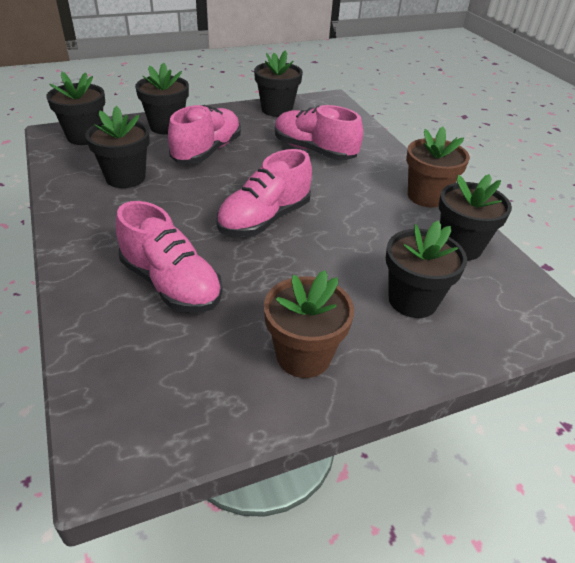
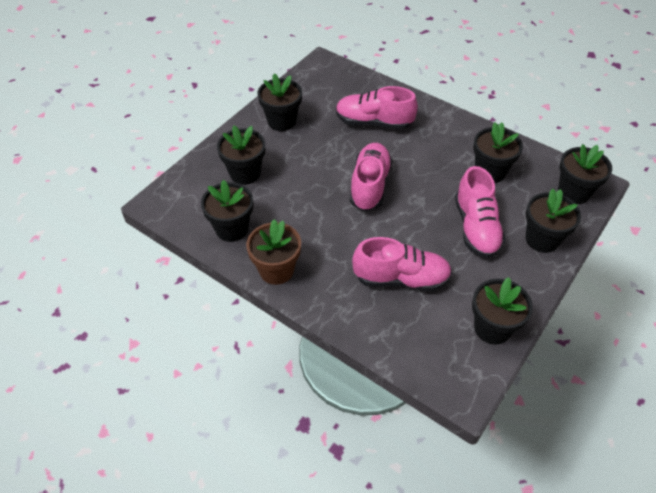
camera: 150 degrees right, 10 degrees up
brown flower pot [264,270,354,378] -> black flower pot [257,74,302,131]

